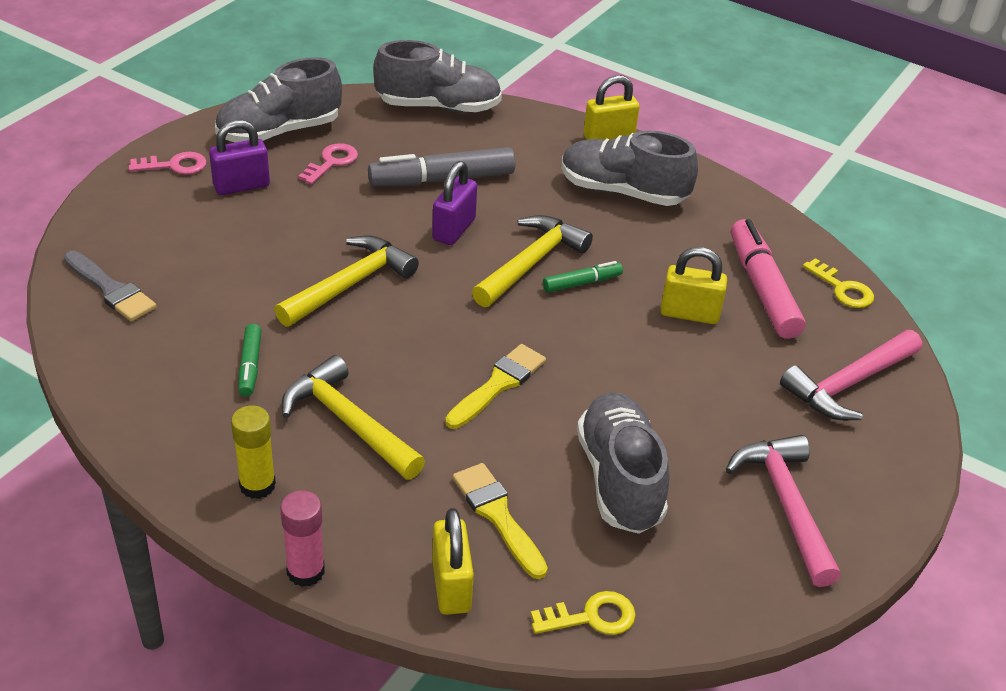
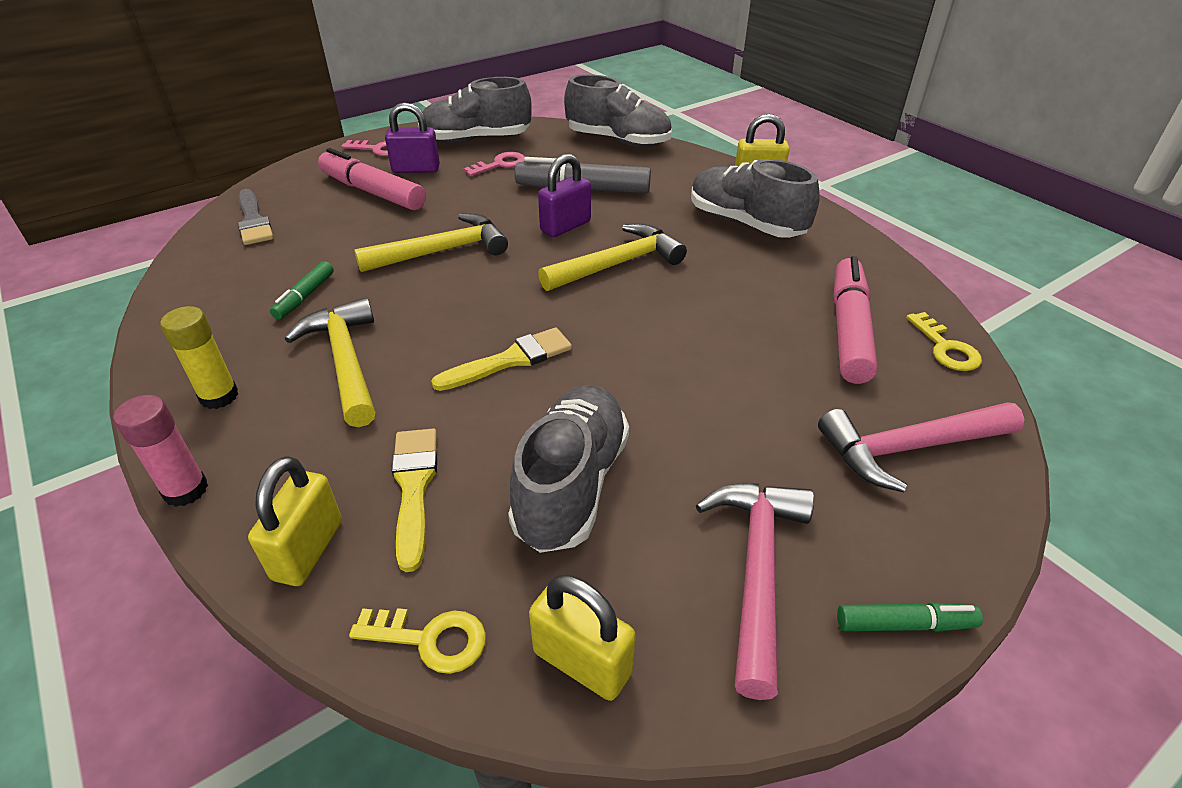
camera: 25 degrees right, 0 degrees up
green marker [543,261,623,293] -> green marker moved to [837,602,983,632]
yellow padlock [660,247,727,324] -> yellow padlock moved to [529,574,636,701]
none -> pink marker [318,148,426,210]

